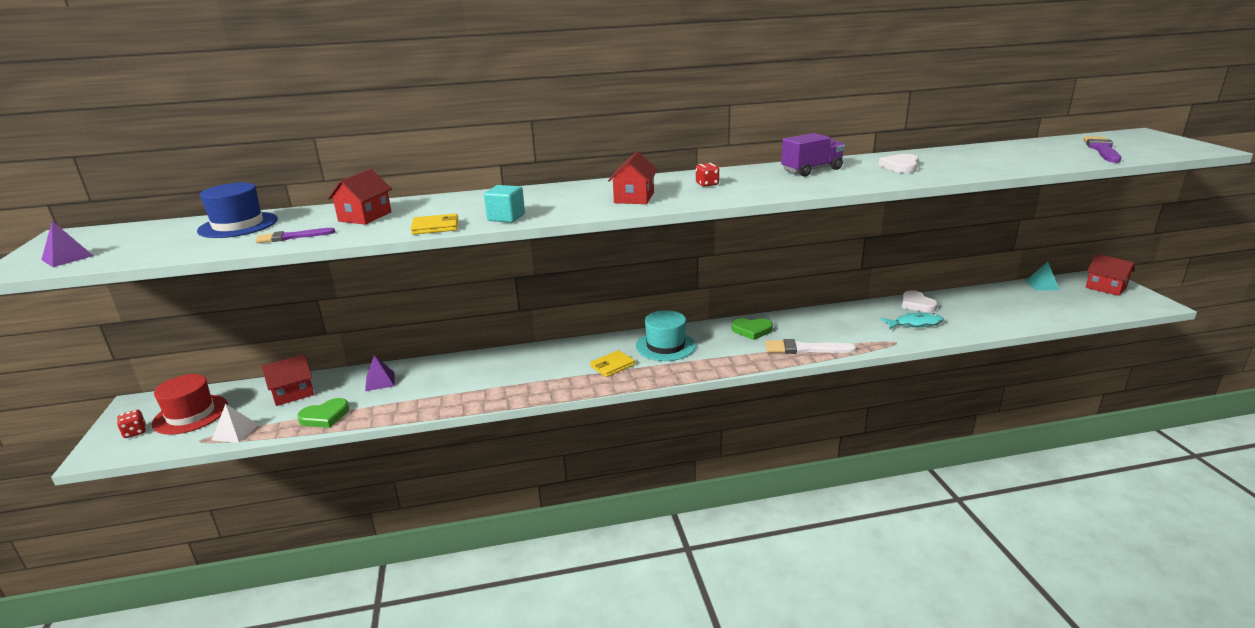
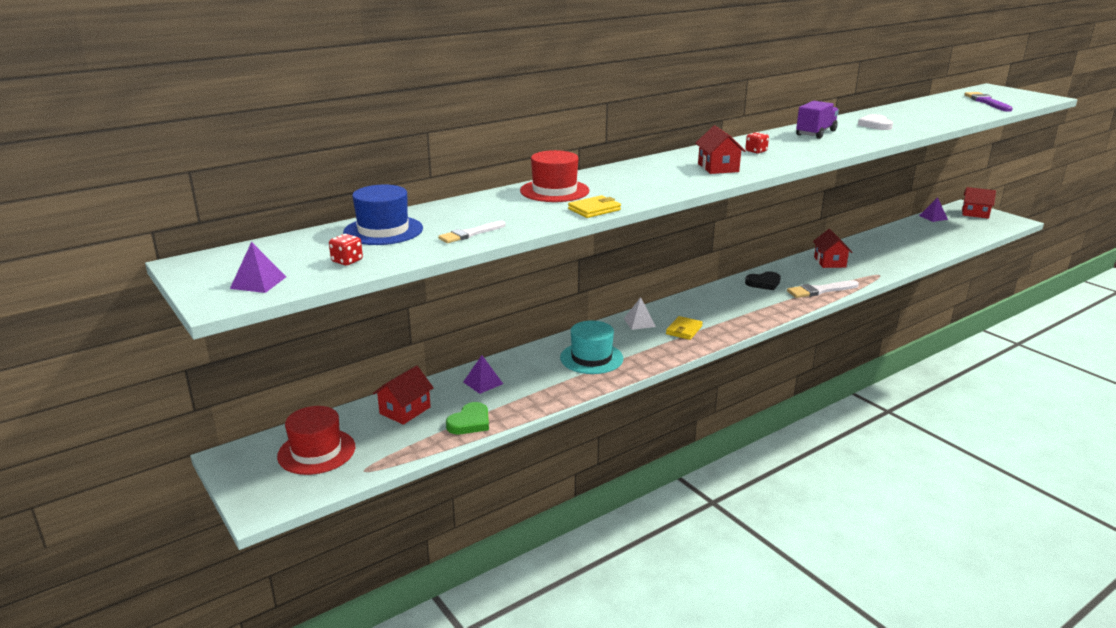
camera: 25 degrees left, 0 degrees up
red dice [117,410,146,438] -> red dice moved to [329,234,363,266]
white pyramid [211,404,259,443] -> white pyramid moved to [624,297,656,330]
purple brush [255,228,335,243] -> white brush [438,221,506,243]
red house [328,169,392,225] -> red house moved to [813,229,852,268]
turquoise cube [484,185,525,223] -> none
turquoise hat [636,310,696,361] -> turquoise hat moved to [560,320,623,374]
green heart [732,318,773,340] -> black heart [745,271,781,290]
turquoise fish [880,313,944,329] -> none
white heart [902,290,938,312] -> none
turquoise pyramid [1026,262,1059,290] -> purple pyramid [919,197,948,222]
none -> red hat [520,150,589,202]

